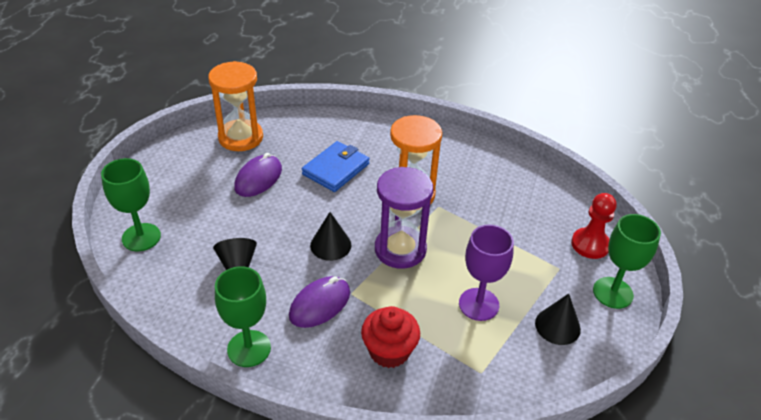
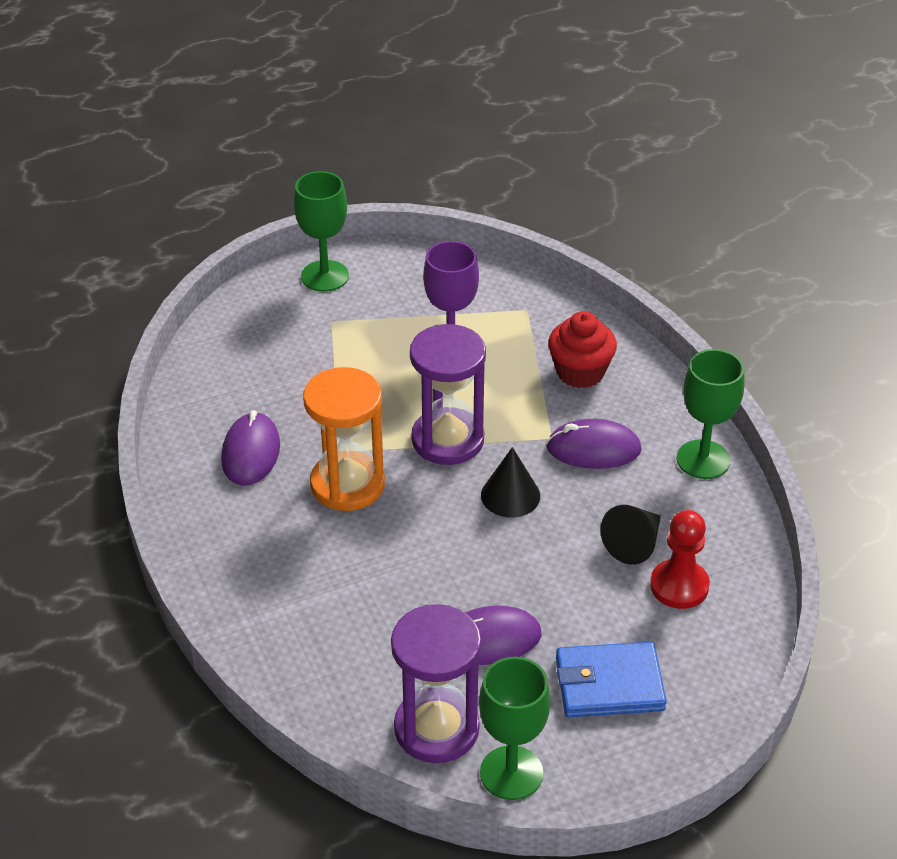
camera: 130 degrees left, 0 degrees up
green goblet [101,158,161,251] -> green goblet moved to [479,657,551,800]
orange hourglass [208,61,263,151] -> purple hourglass [391,604,481,763]
blue wallet [302,141,370,192] -> blue wallet moved to [556,642,667,717]
black cone [535,294,581,345] -> none
red pawn [571,193,616,259] -> red pawn moved to [650,510,710,609]
none -> purple mouse [221,410,280,486]

